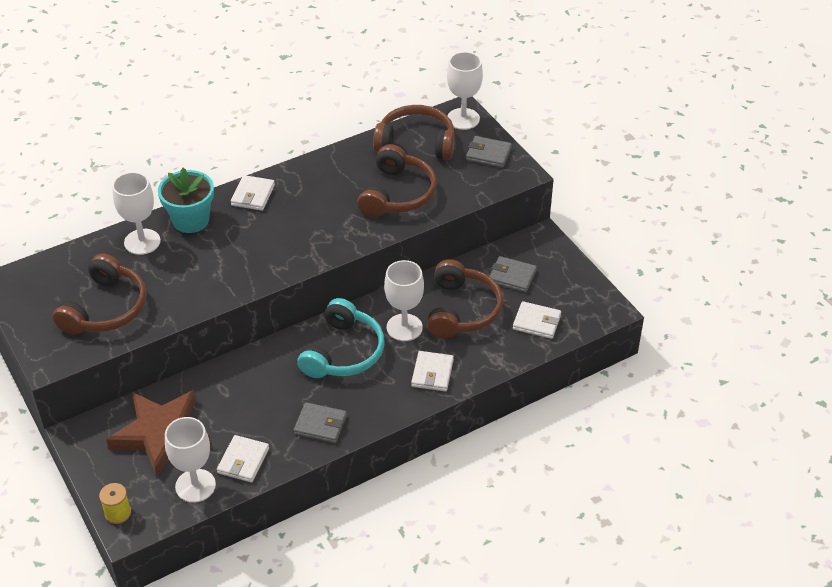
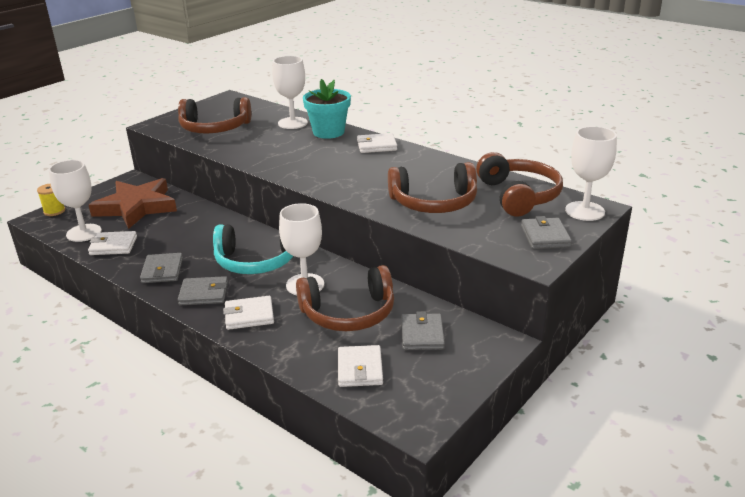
camera: 70 degrees right, 15 degrees down
none -> grey wallet [178,276,228,305]

